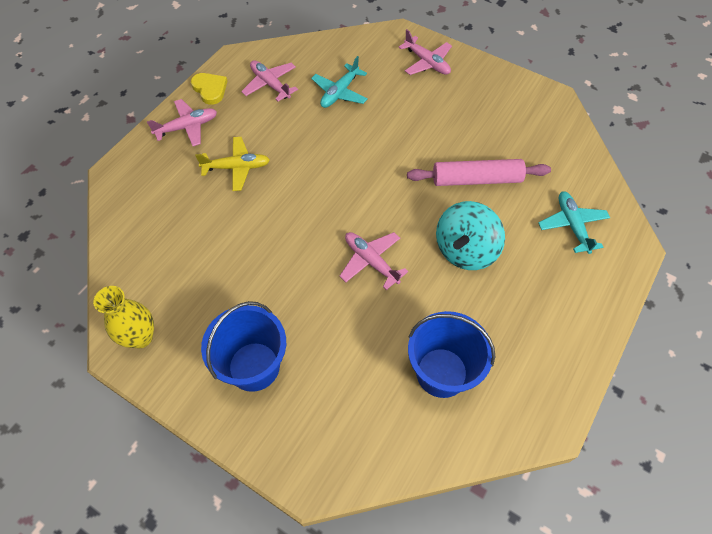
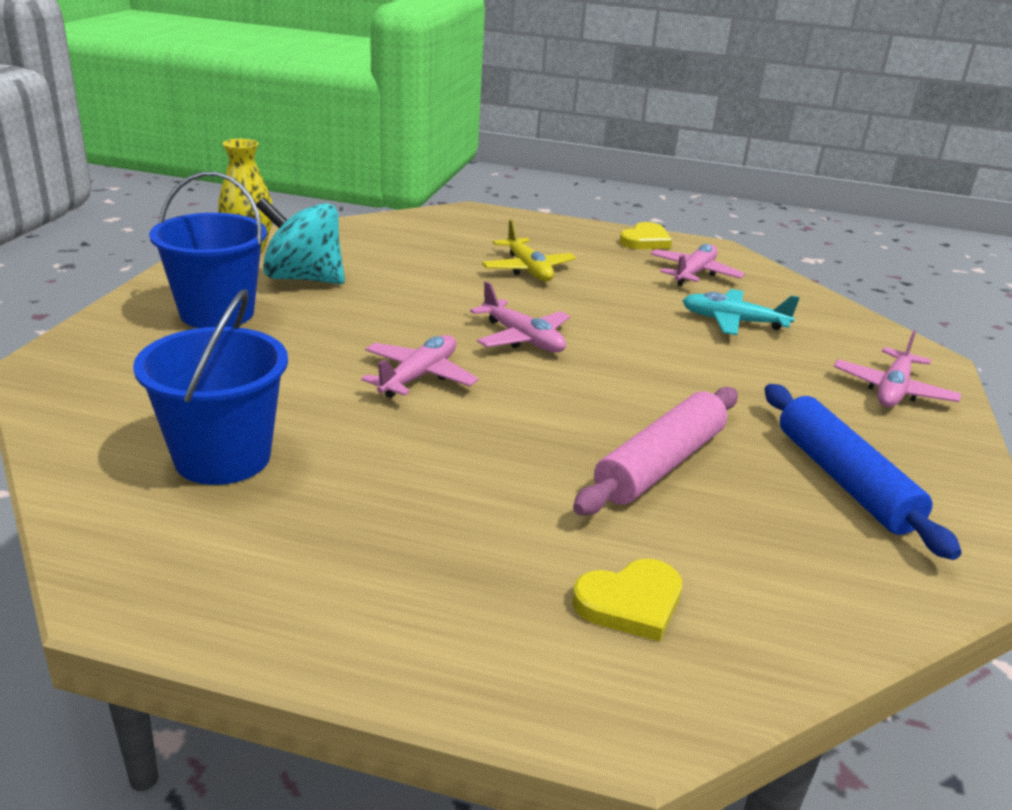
camera: 70 degrees right, 30 degrees down
pink plane [147,99,217,146] -> pink plane moved to [470,281,570,353]
pink rolling pin [407,159,551,186] -> pink rolling pin turned 60 degrees clockwise [573,387,738,515]
turquoise spinning top [436,201,505,270] -> turquoise spinning top moved to [256,197,345,284]
turquoise plane [538,191,610,254] -> yellow heart [572,559,682,642]
none -> blue rolling pin [764,384,962,560]

